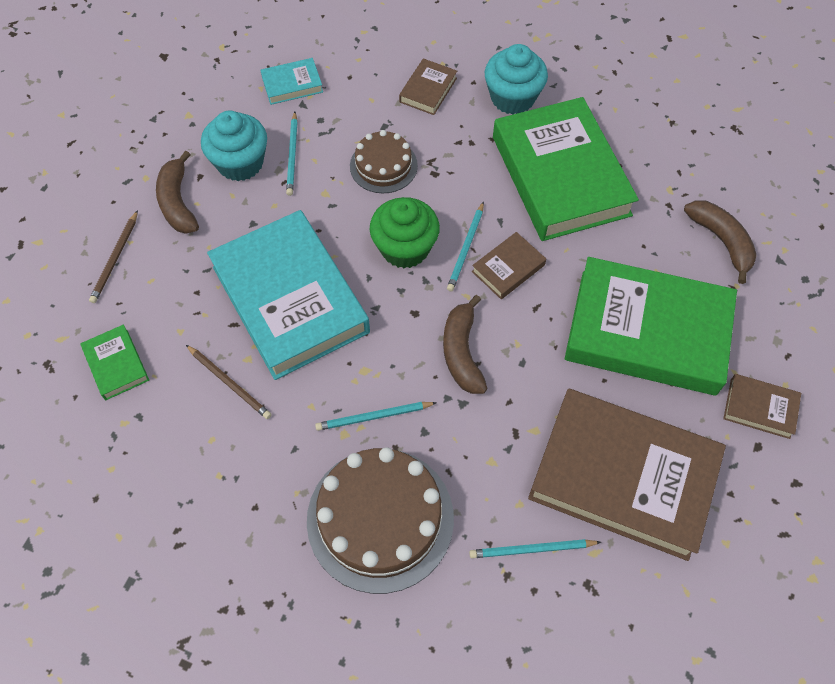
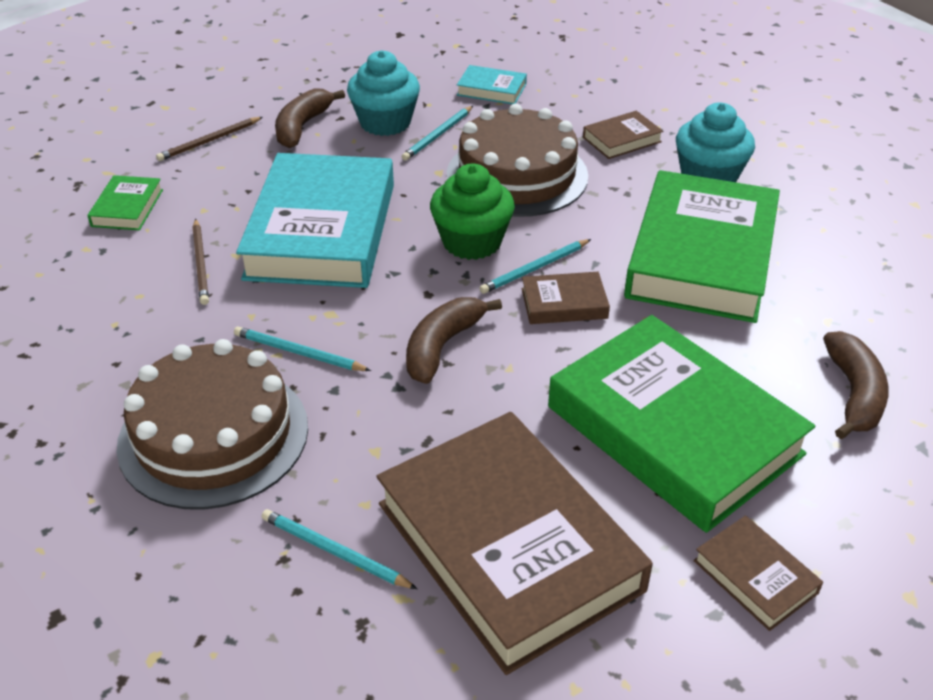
camera: 35 degrees right, 20 degrees down
brown cake [350,130,418,193] -> brown cake [447,104,588,217], size x1.76

